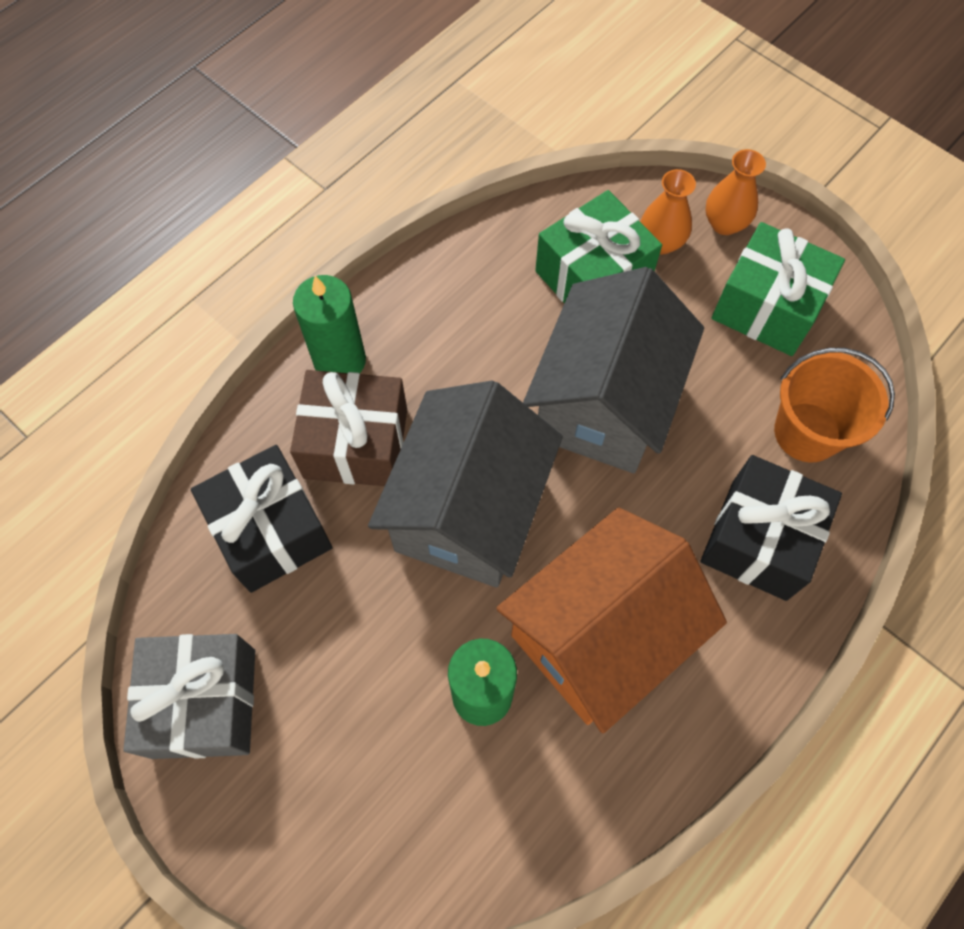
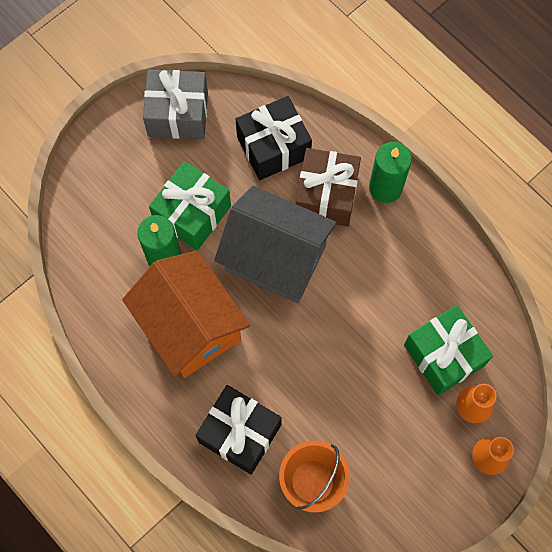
camera: 95 degrees right, 5 degrees up
grey house [523,267,704,473] -> none
green gift [712,222,845,356] -> green gift moved to [149,161,231,251]

